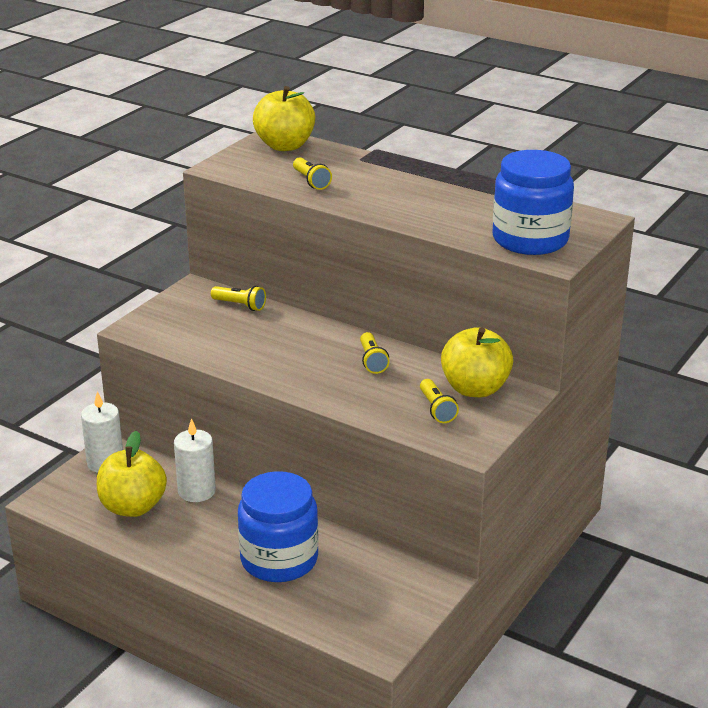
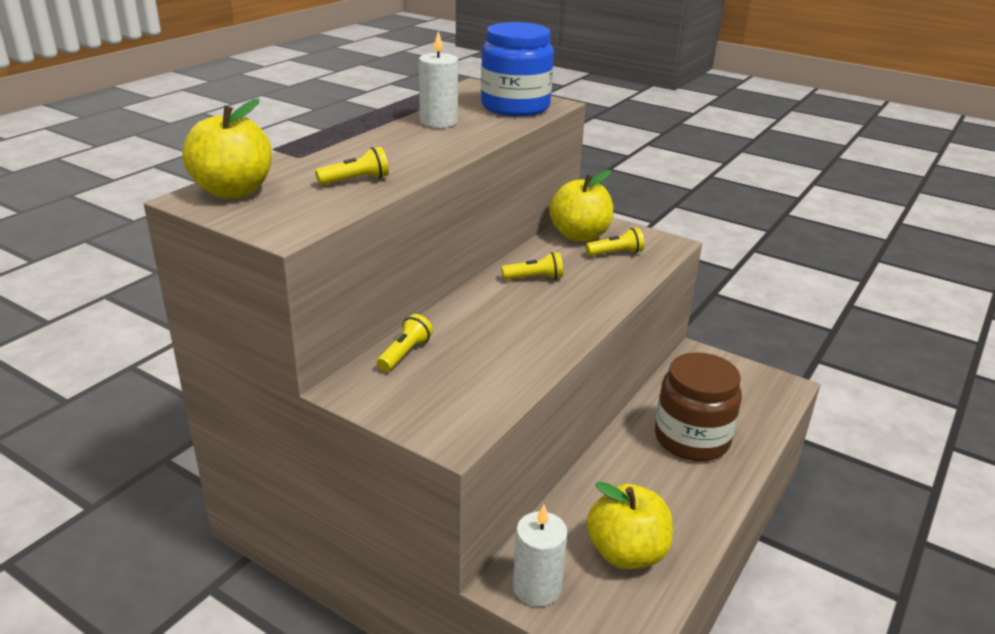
camera: 90 degrees left, 0 degrees up
white candle [174,418,216,502] -> white candle moved to [419,31,458,128]
blue jar [238,471,319,582] -> brown jar [655,352,742,461]

